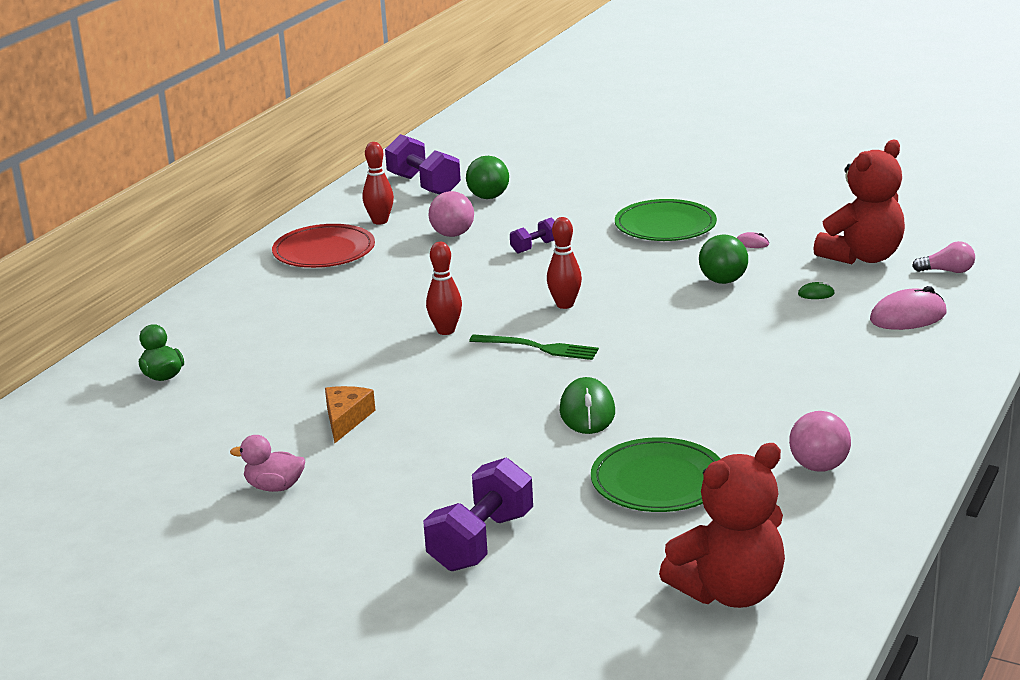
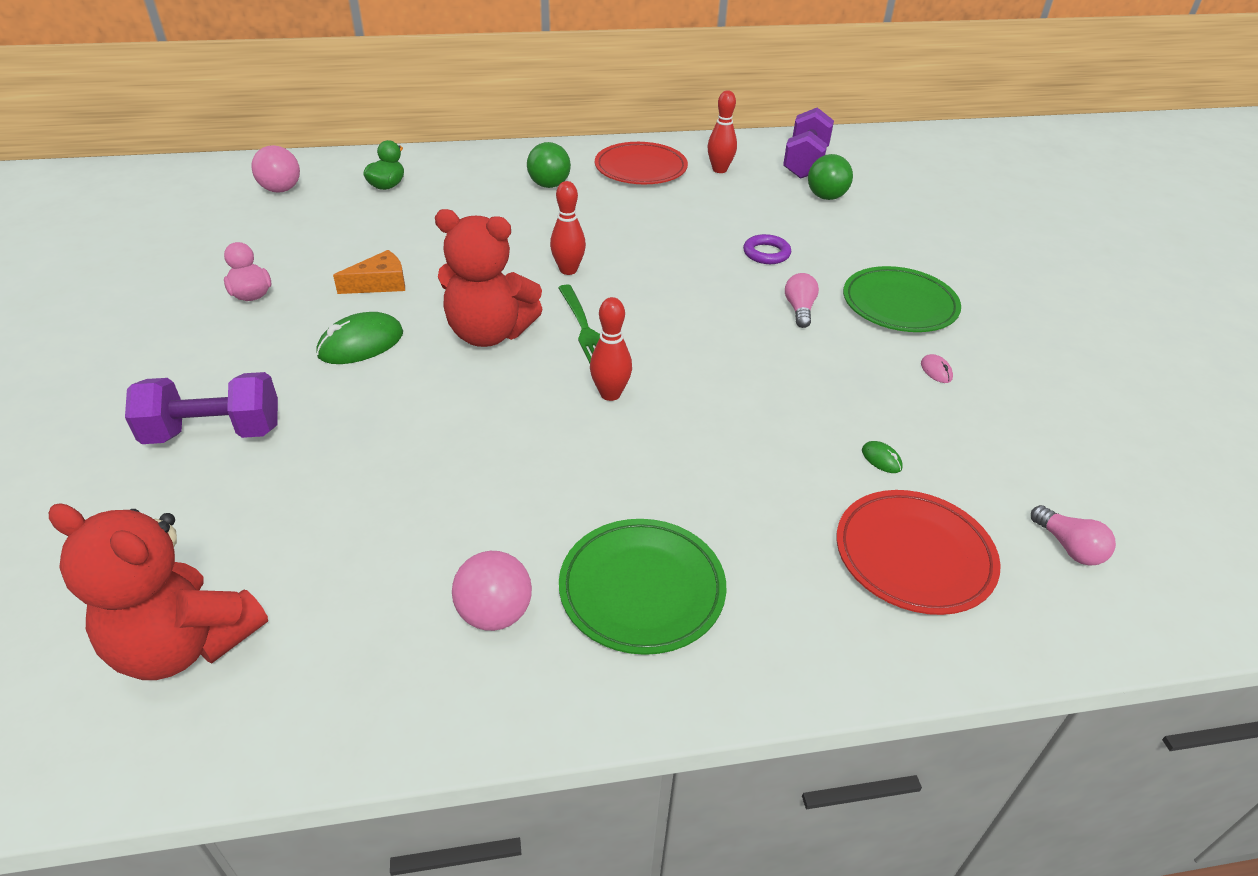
camera: 50 degrees right, 15 degrees up
pink ball [429,191,474,237] -> pink ball moved to [251,145,300,193]
purple dumbbell [510,218,555,254] -> purple ring [743,234,791,264]
red bowling pin [547,217,582,309] -> red bowling pin moved to [590,297,632,401]
green mouse [560,377,615,434] -> green mouse moved to [316,312,403,364]
green plate [591,437,721,512] -> green plate moved to [559,519,726,655]
green ball [699,235,748,284] -> green ball moved to [527,142,571,188]
red teddy bear [813,140,905,264] -> red teddy bear moved to [435,209,543,347]
pink mouse [870,286,947,330] -> red plate [836,490,1001,615]
none -> pink light bulb [785,273,819,328]

